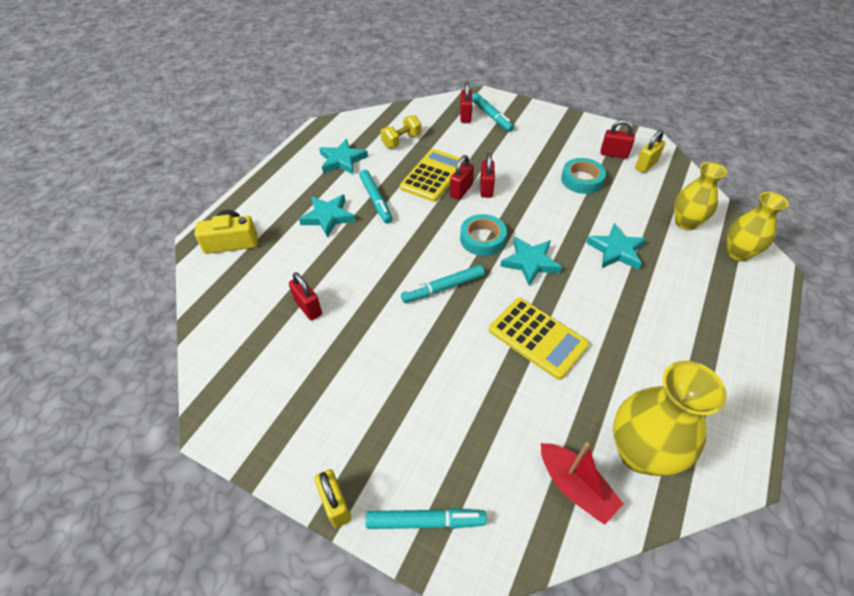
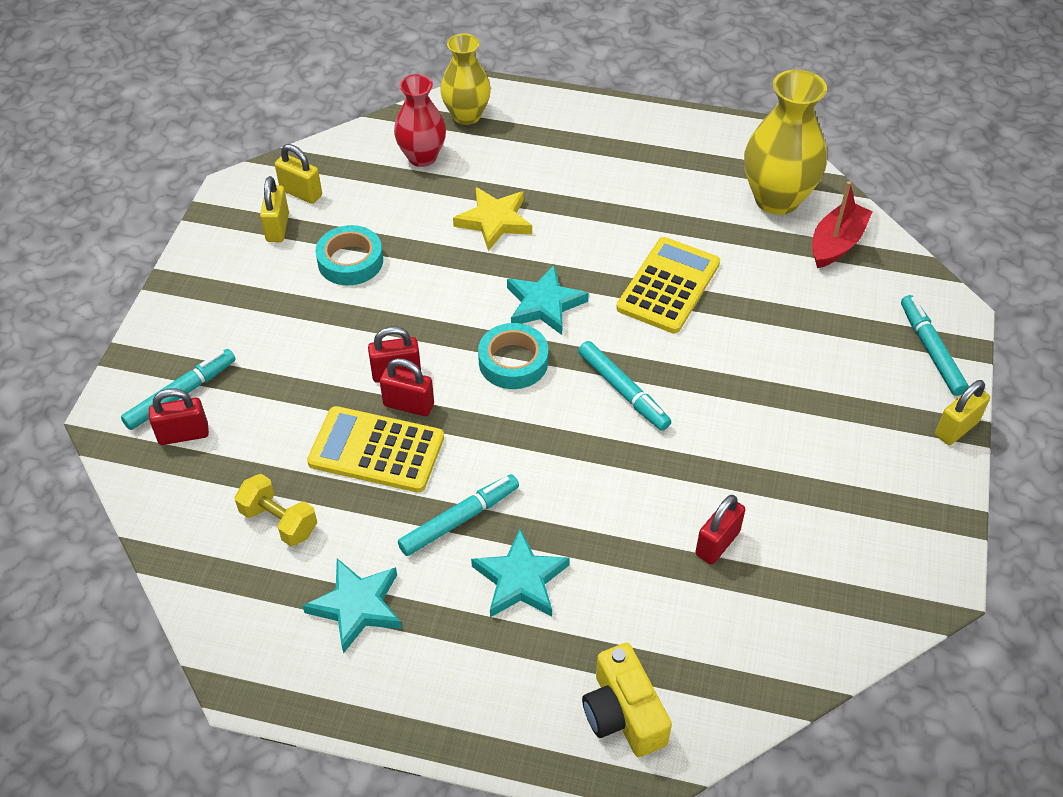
camera: 105 degrees left, 0 degrees up
turquoise star [586,223,647,270] -> yellow star [453,187,532,251]
red padlock [601,120,635,159] -> yellow padlock [260,176,289,242]
yellow vase [674,162,727,230] -> red vase [394,74,446,167]

